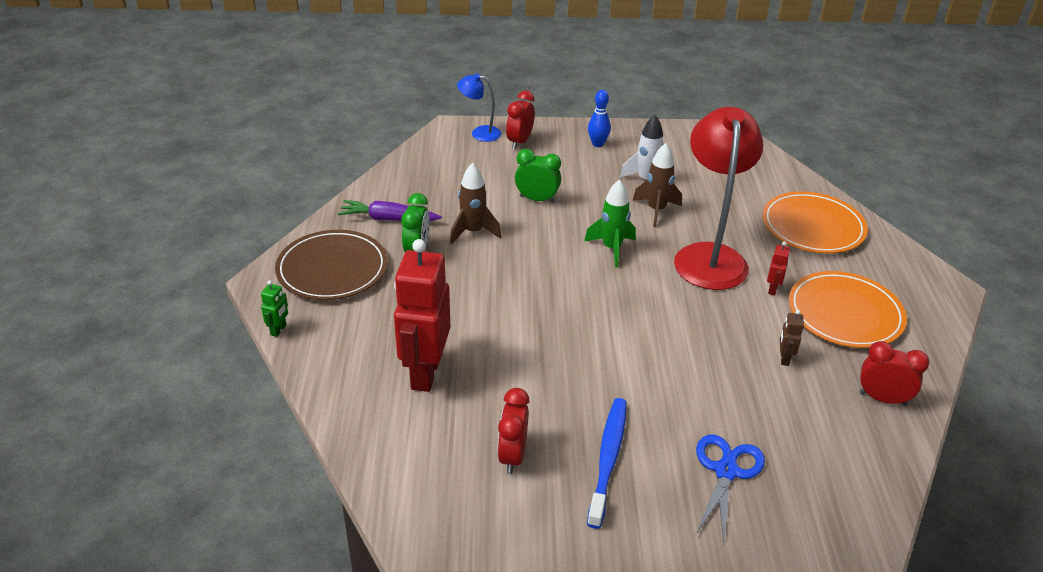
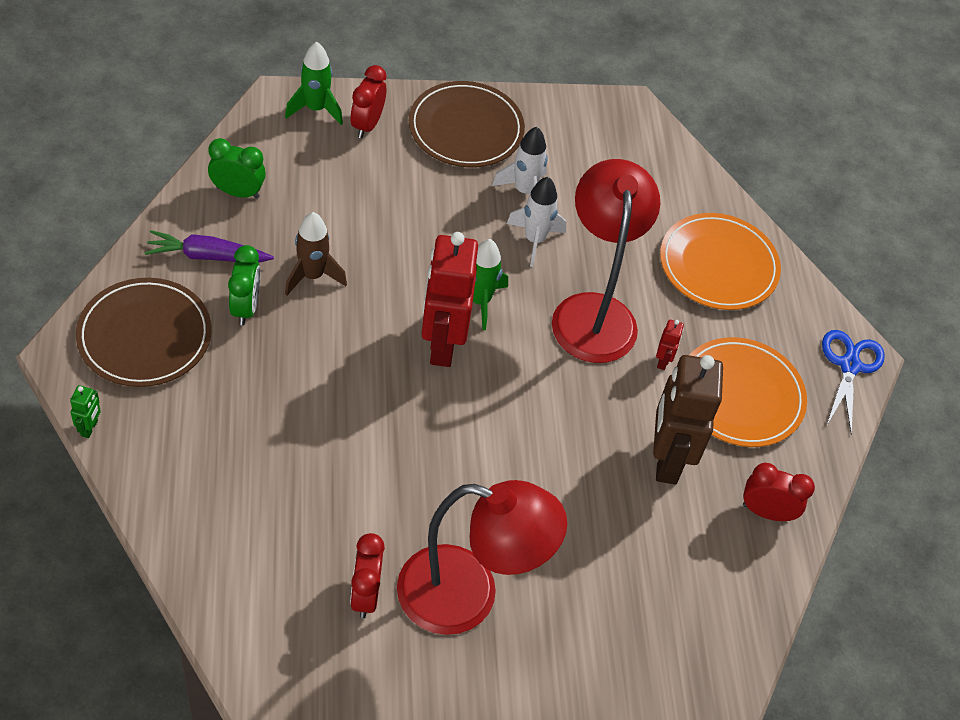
camera: 10 degrees left, 15 degrees up
red robot [394,239,450,392] -> red robot moved to [421,232,478,367]
blue lamp [457,73,501,142] -> green rocket [285,42,343,125]
green clock [515,149,561,203] -> green clock moved to [208,138,266,199]
blue toothbrush [587,398,627,529] -> red lamp [397,480,567,635]
blue bowling pin [588,90,611,147] -> brown plate [409,81,525,168]
brown rocket [633,143,682,227] -> white rocket [507,177,566,267]
blue scissors [696,434,765,542] -> blue scissors moved to [822,330,885,434]
brown robot [780,310,804,366] -> brown robot [653,355,723,485], size x2.49

